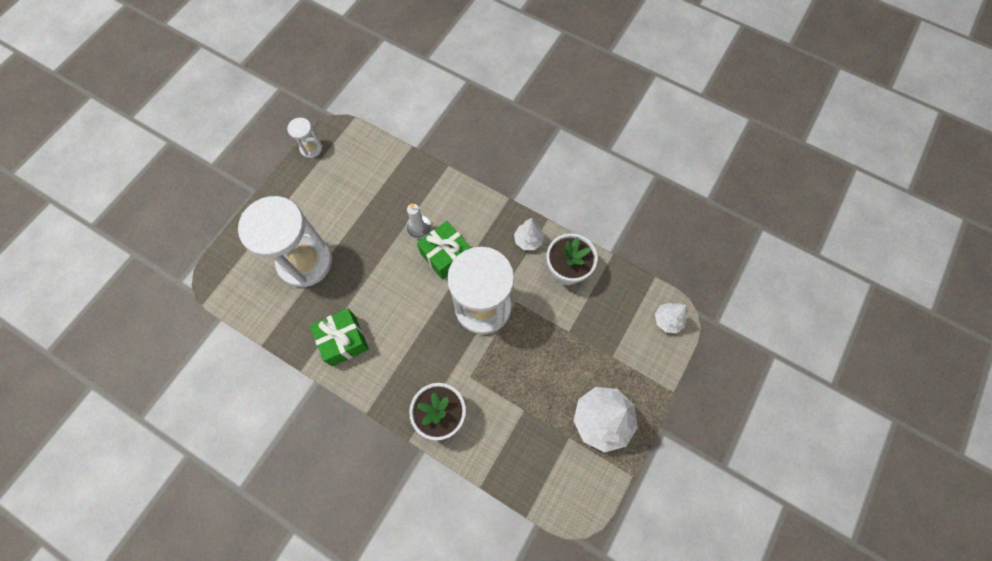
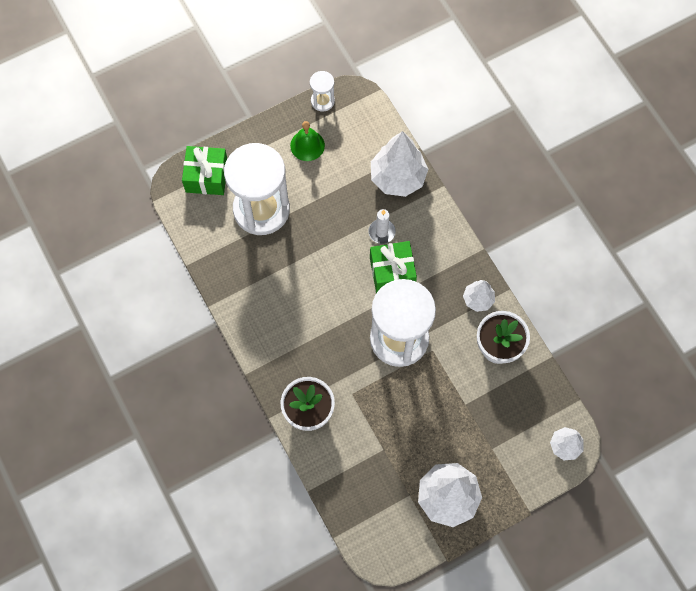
camera: 30 degrees right, 0 degrees up
green gift [310,308,369,366] -> green gift moved to [182,146,227,195]
none -> green bell [290,121,325,161]
none -> white tree [371,131,428,197]

